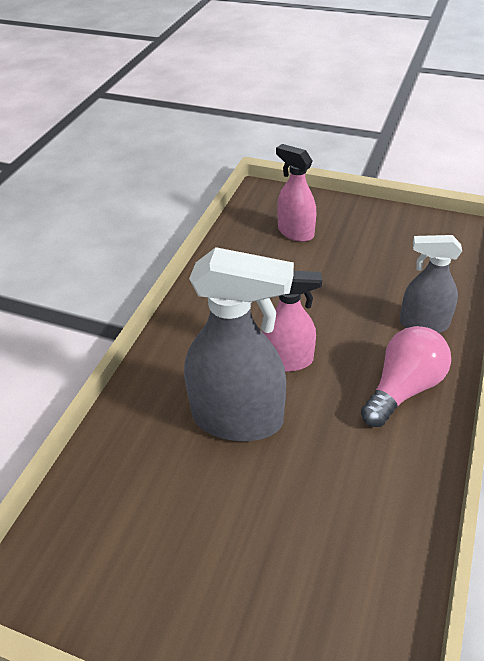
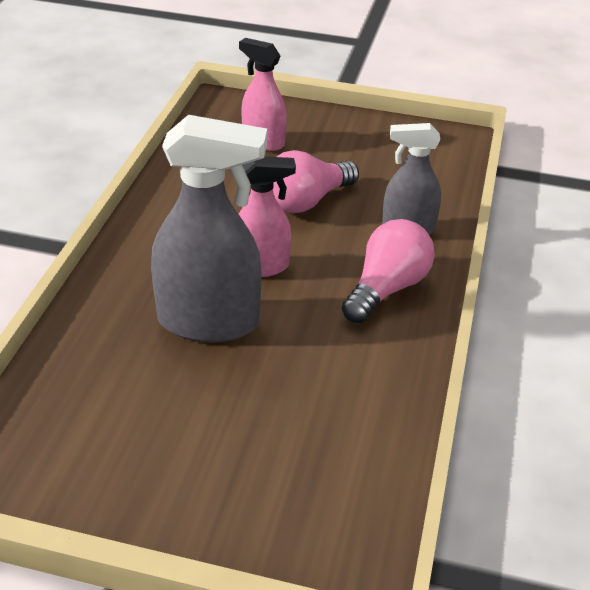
camera: 10 degrees left, 5 degrees down
none -> pink light bulb [273,150,359,213]

